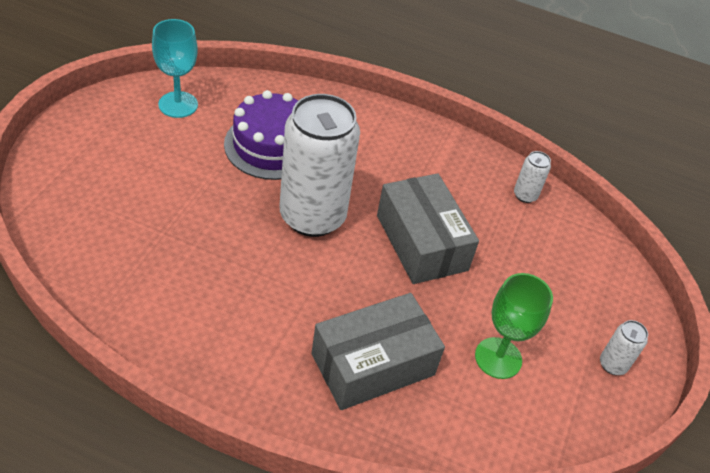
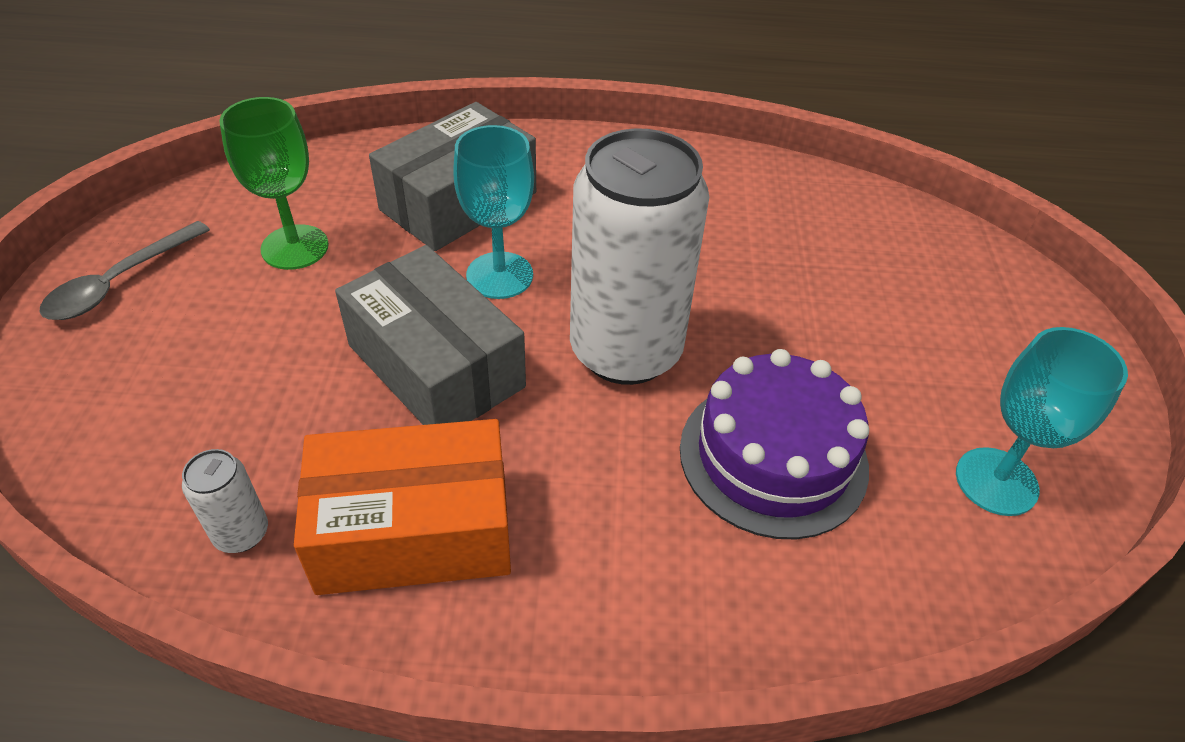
camera: 165 degrees right, 0 degrees up
white can [600,320,648,375] -> grey spoon [39,221,210,320]
none -> orange box [294,419,511,595]
none -> turquoise goblet [453,125,534,299]

